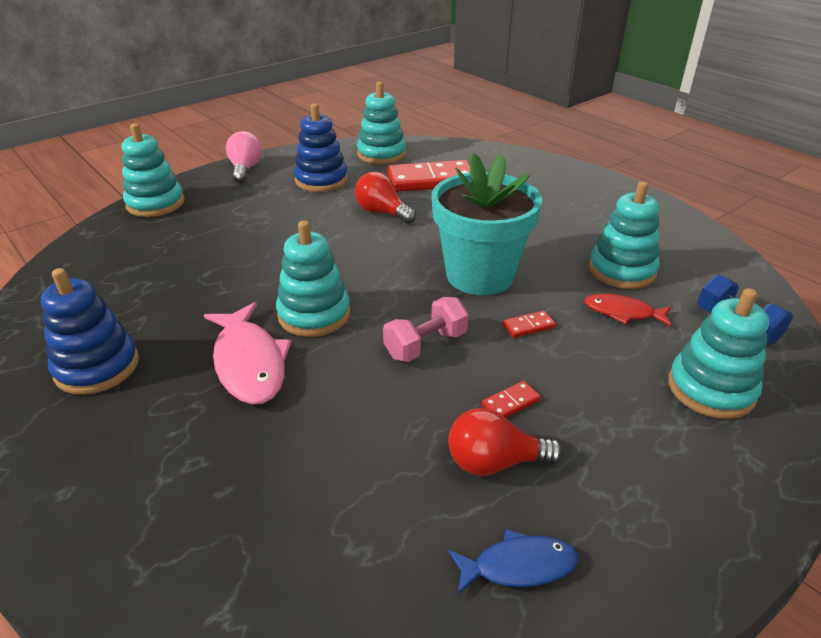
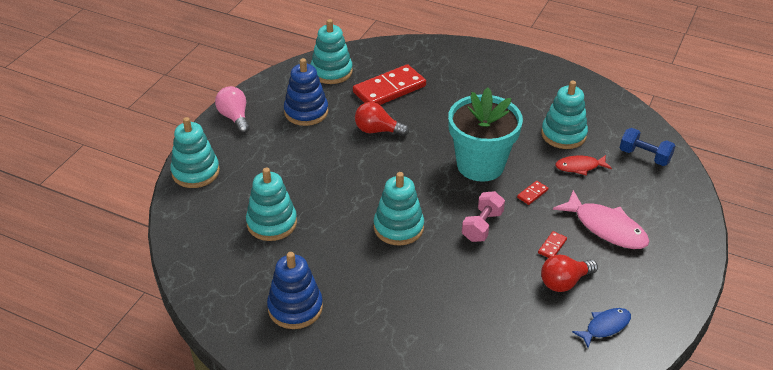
camera: 25 degrees left, 5 degrees up
pink fish [204,302,292,405] -> pink fish moved to [553,190,650,249]
turquoise stacking toy [668,288,769,419] -> turquoise stacking toy moved to [246,168,297,241]

